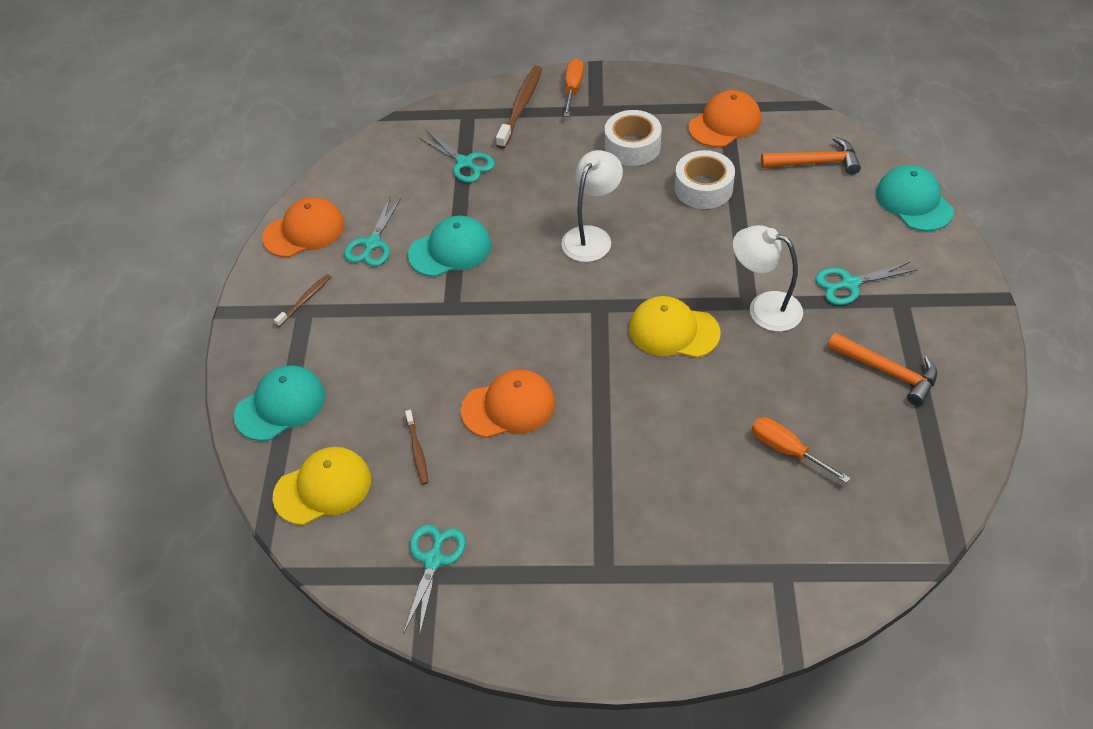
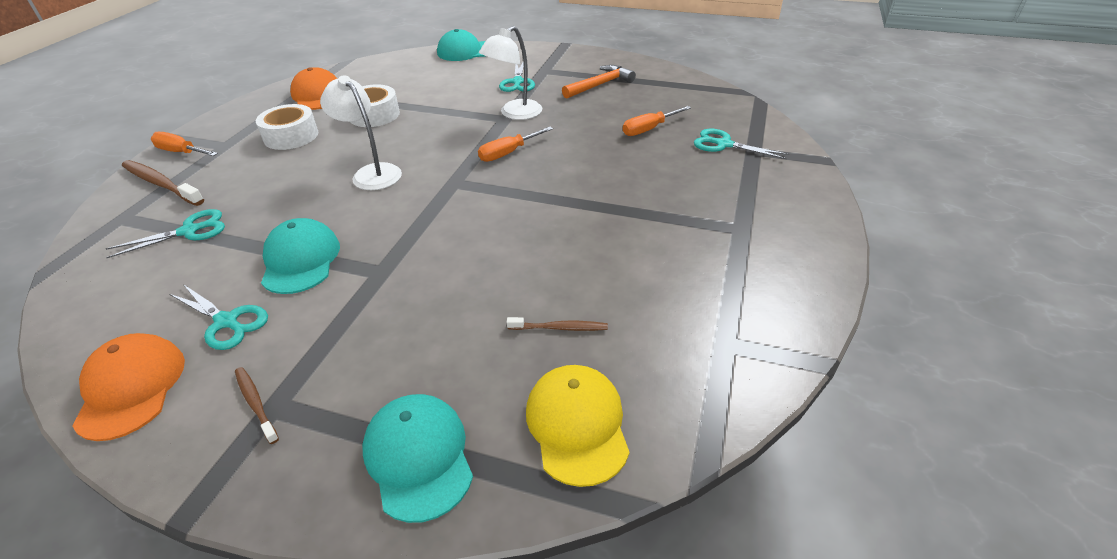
camera: 75 degrees left, 10 degrees down
turquoise scissors [404,524,466,636] -> turquoise scissors moved to [694,129,789,160]
orange cap [461,369,555,438] -> none
yellow cap [629,296,721,358] -> orange screwdriver [478,127,553,162]
orange hammer [761,137,861,175] -> none

